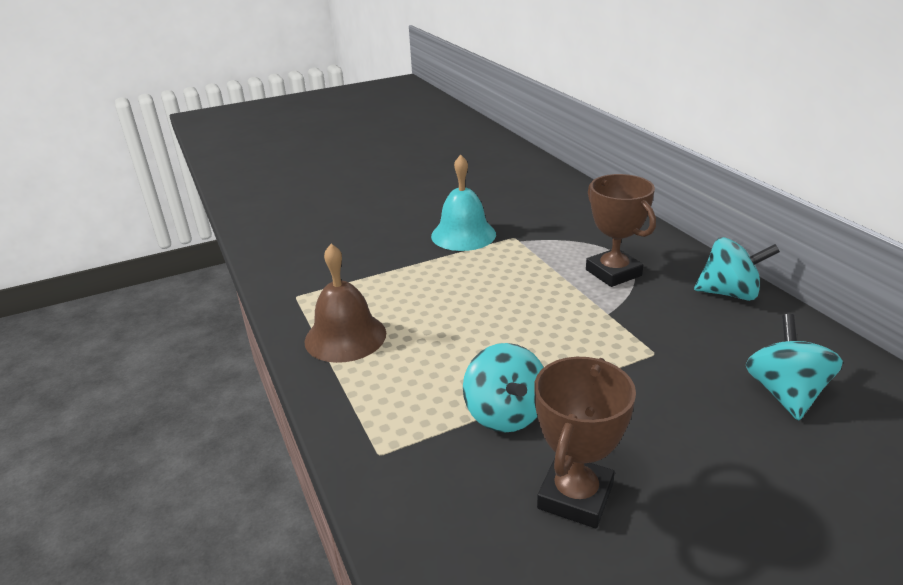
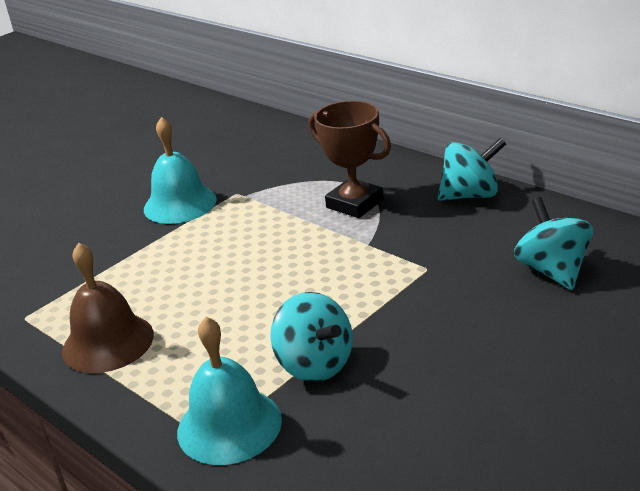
camera: 20 degrees left, 0 degrees up
brown trophy [534,357,636,528] -> none
none -> turquoise bell [177,317,282,465]

